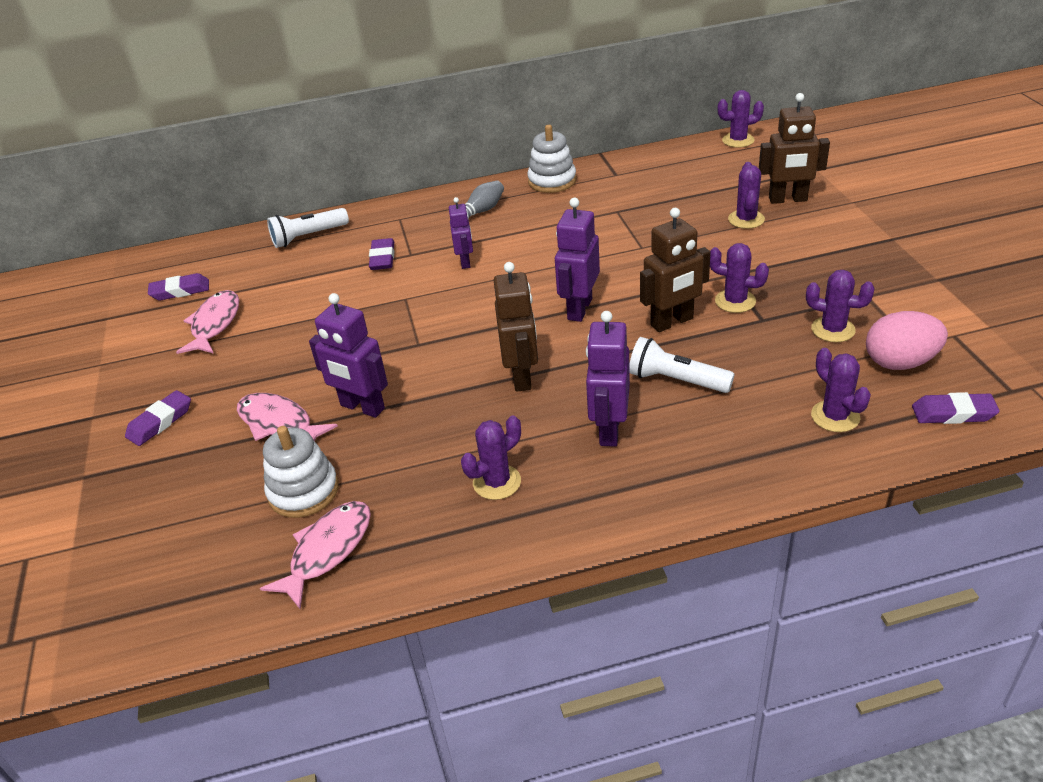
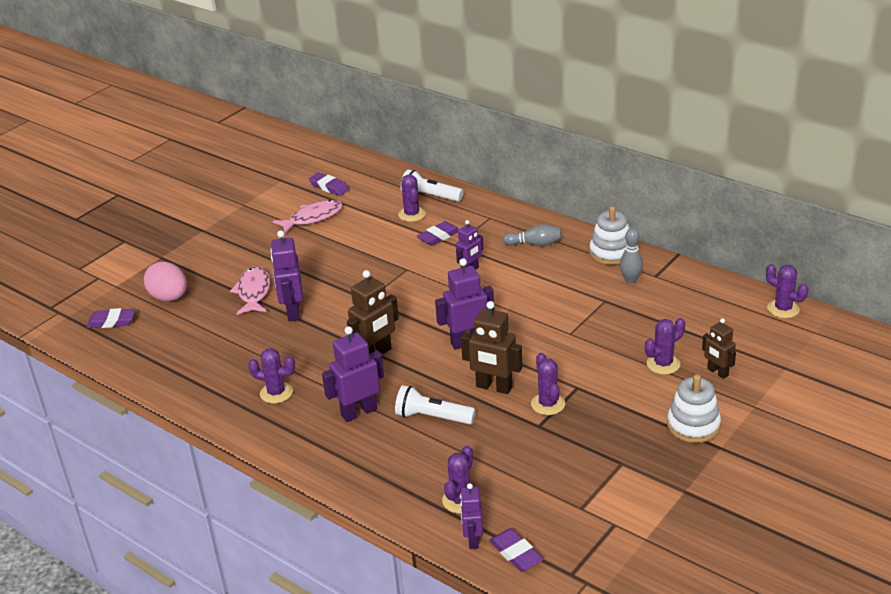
camera: 50 degrees right, 5 degrees down
purple eraser [125,390,191,446] -> purple eraser moved to [87,308,136,328]
pink fish [260,501,371,609] -> none
white stacking toy [263,426,339,518] -> white stacking toy moved to [667,374,721,443]
white flashlight [629,337,735,393] -> white flashlight turned 60 degrees counterclockwise [395,385,476,424]
brown robot [759,93,830,204] -> brown robot [702,318,736,379], size x0.63
purple cactus [806,270,875,342] -> purple cactus moved to [398,174,426,222]
pink egg [866,311,948,370] -> pink egg moved to [144,262,187,301]
none -> purple robot [460,483,483,549]
none -> grey bowling pin [620,228,643,284]

